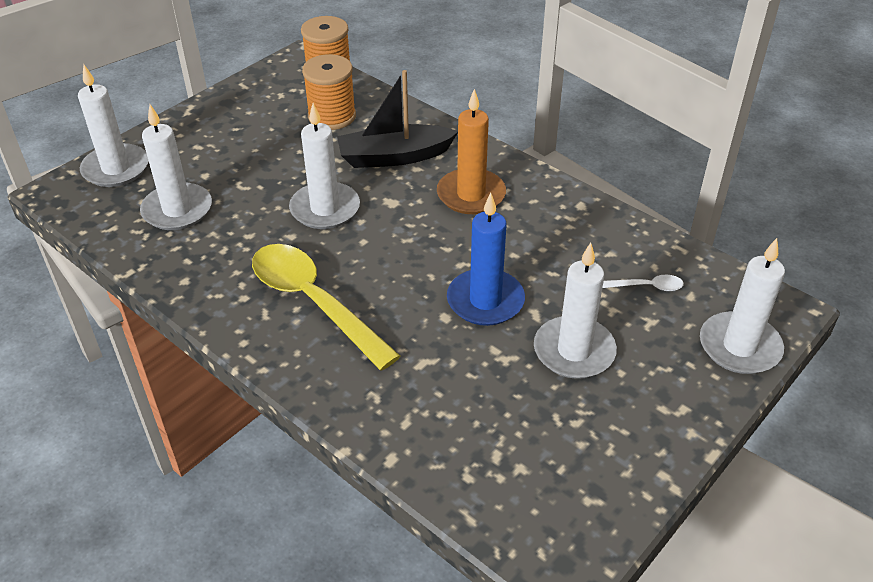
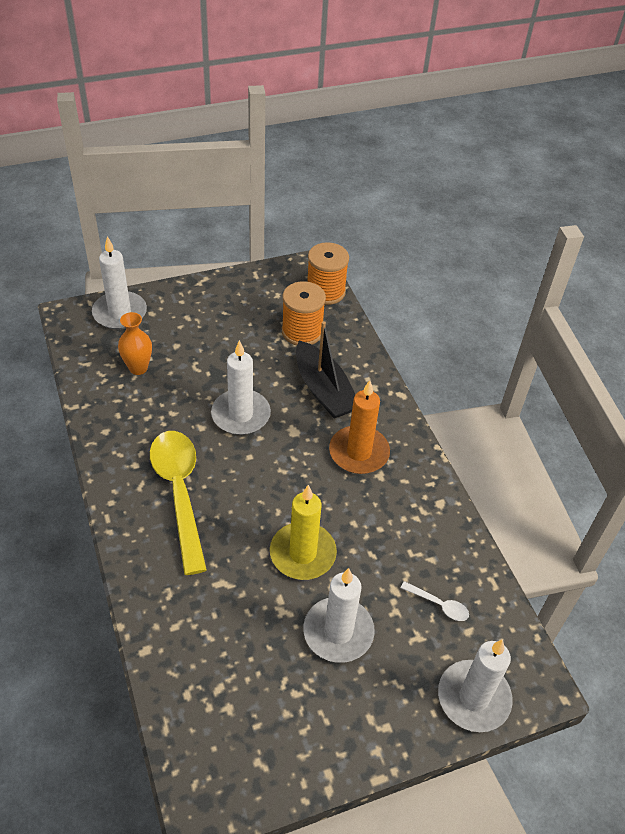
camera: 25 degrees right, 5 degrees up
white candle [140,104,212,230] -> orange vase [118,312,152,375]
black boat [337,70,458,168] -> black boat turned 135 degrees counterclockwise [296,321,355,419]
blue candle [447,193,525,326] -> yellow candle [270,485,337,580]

